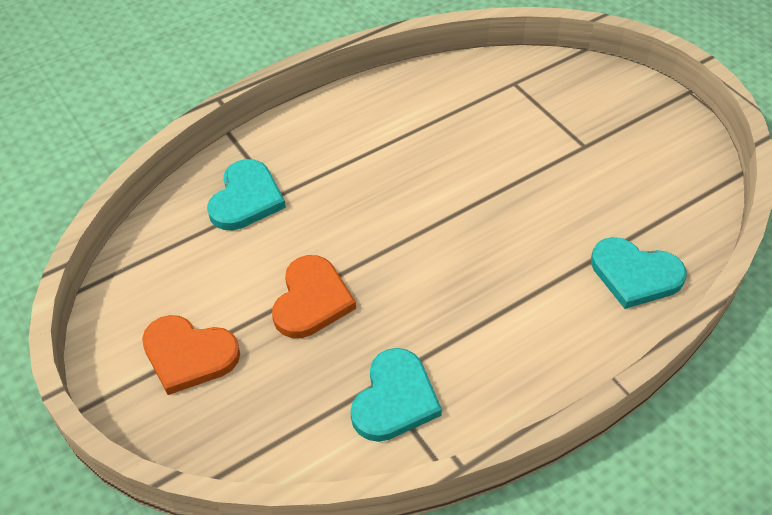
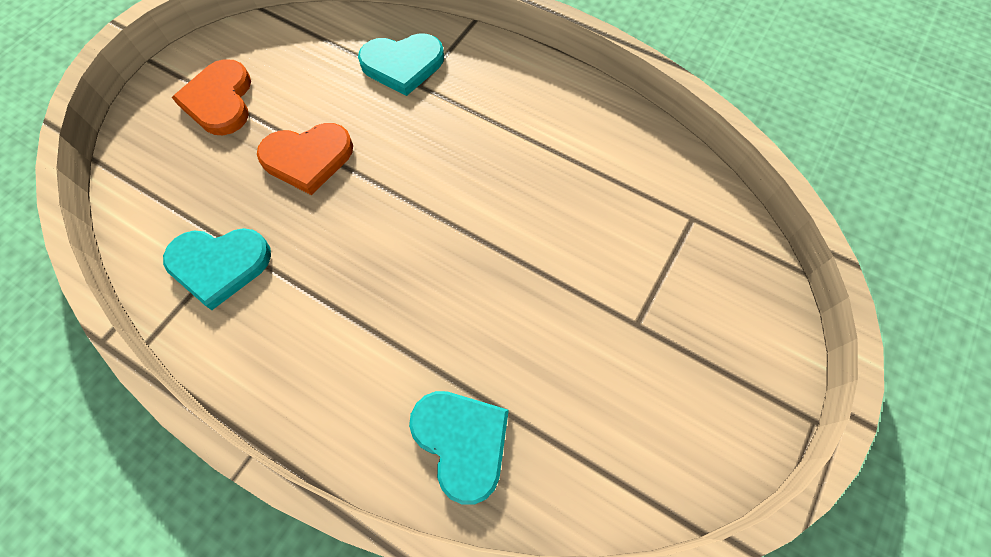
camera: 65 degrees right, 15 degrees up
turquoise heart [591,237,687,309] -> turquoise heart turned 150 degrees clockwise [409,391,509,505]

